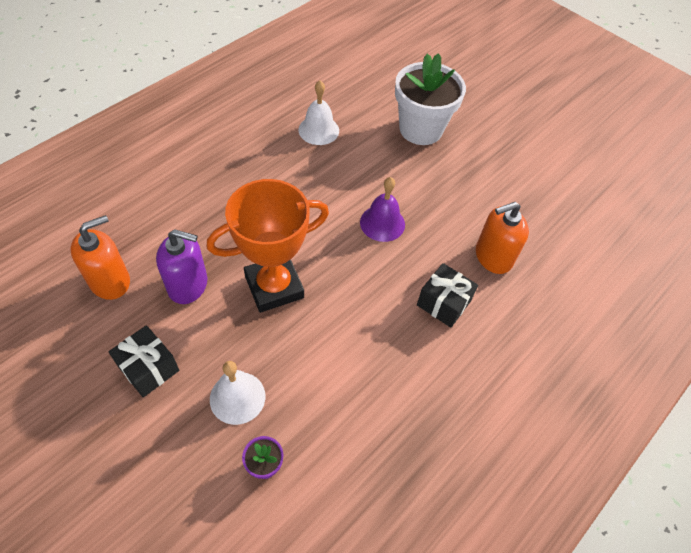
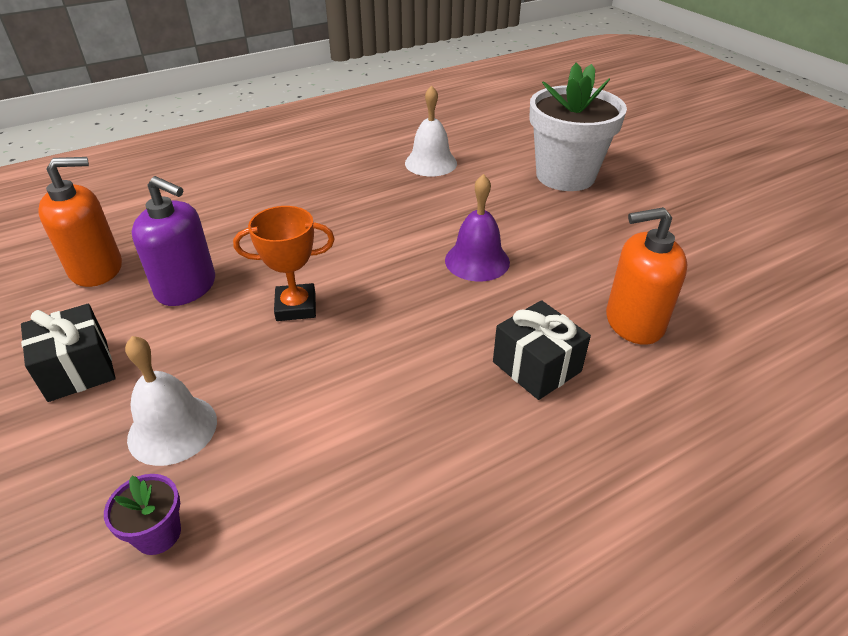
camera: 20 degrees right, 15 degrees down
orange trophy [207,179,329,313] -> orange trophy [233,206,335,321], size x0.58

